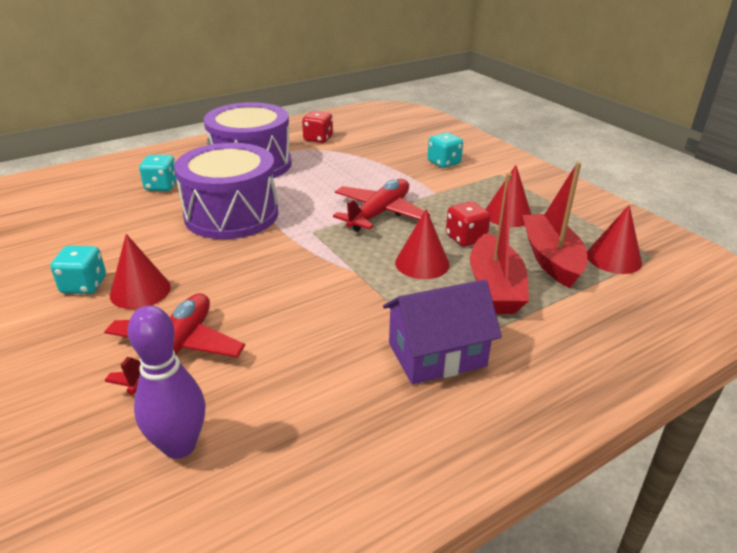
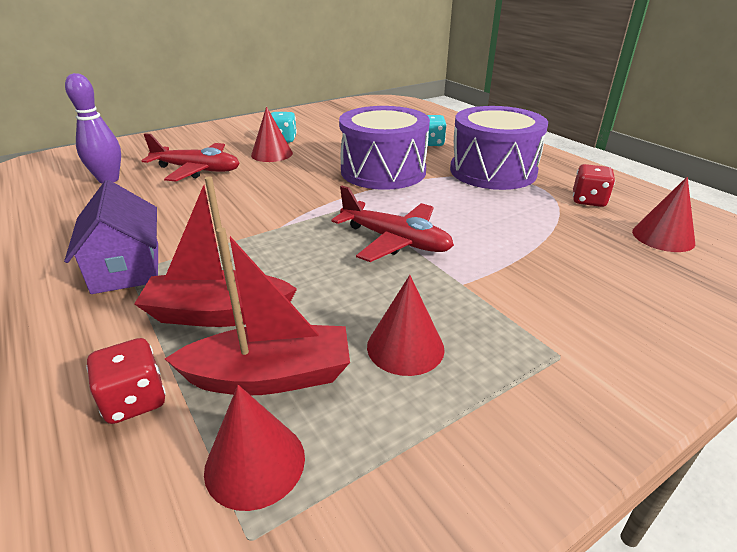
camera: 90 degrees right, 0 degrees up
red cone [395,209,450,279] -> red cone moved to [632,177,695,252]
turquoise dice [428,132,463,168] -> none
red dice [446,201,490,247] -> red dice moved to [86,338,166,424]

